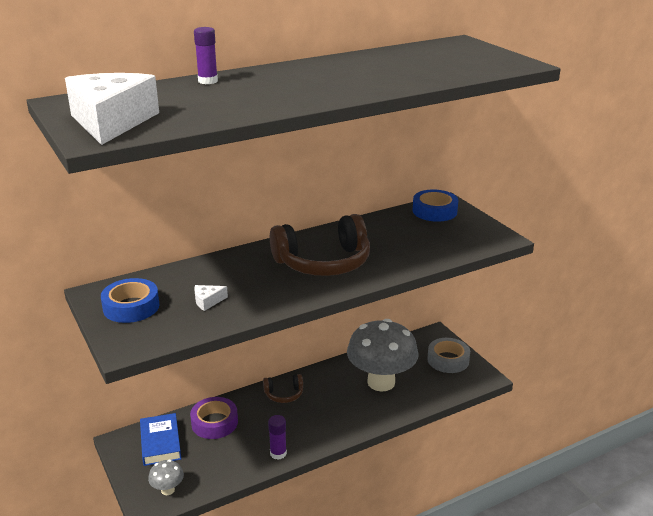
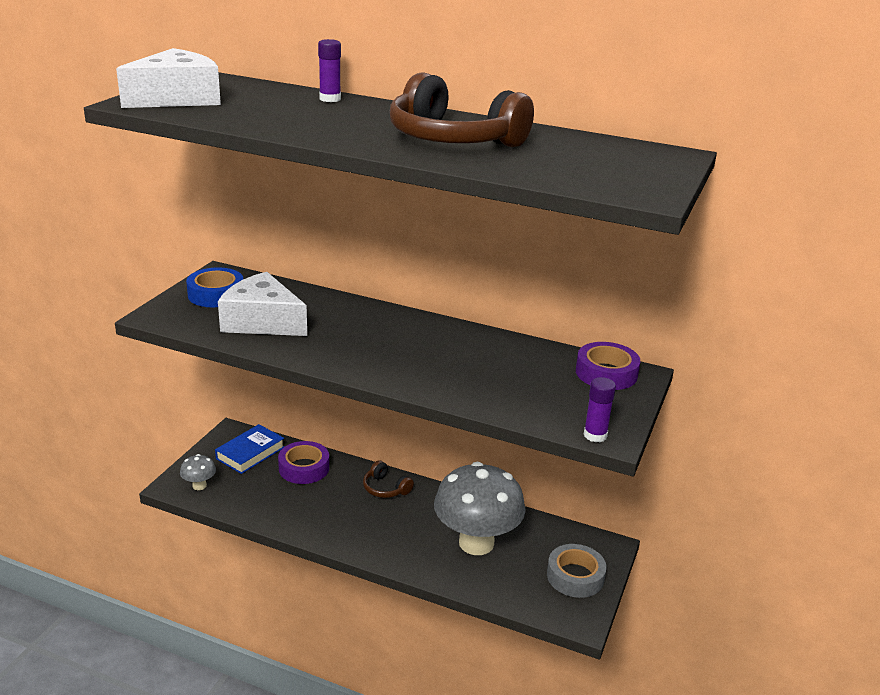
camera: 50 degrees right, 0 degrees up
white cheese [194,285,228,311] -> white cheese [218,272,307,336], size x2.48
purple glue stick [268,415,287,460] -> purple glue stick moved to [584,377,616,442]
brown headphones [270,214,370,276] -> brown headphones moved to [390,72,534,148]
blue tape [413,190,458,222] -> purple tape [576,342,641,390]

